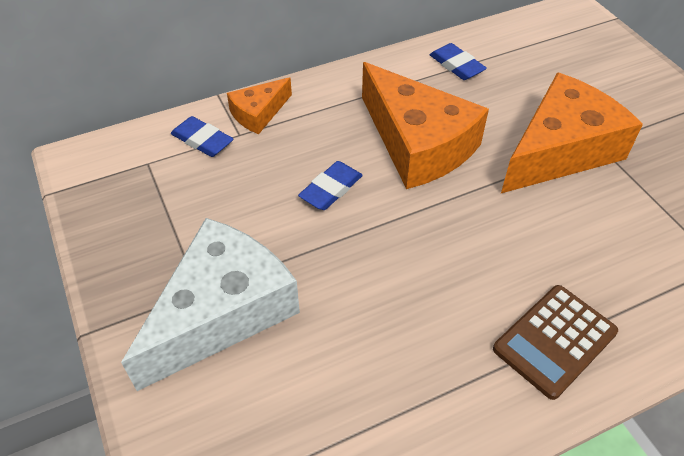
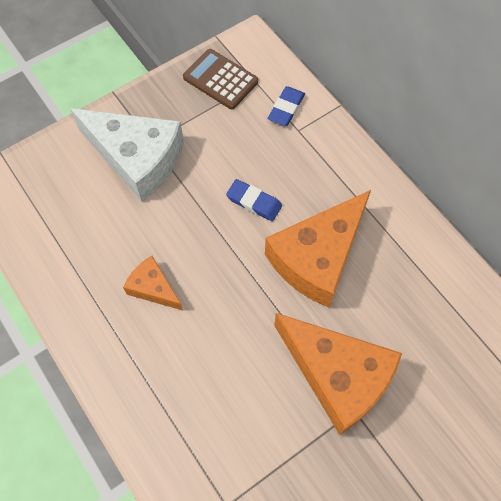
camera: 80 degrees right, 15 degrees up
orange cheese [227,77,292,134] -> orange cheese moved to [123,256,183,310]
blue eraser [430,43,487,80] -> none
brown calculator [493,285,618,400] -> brown calculator moved to [183,49,258,109]

